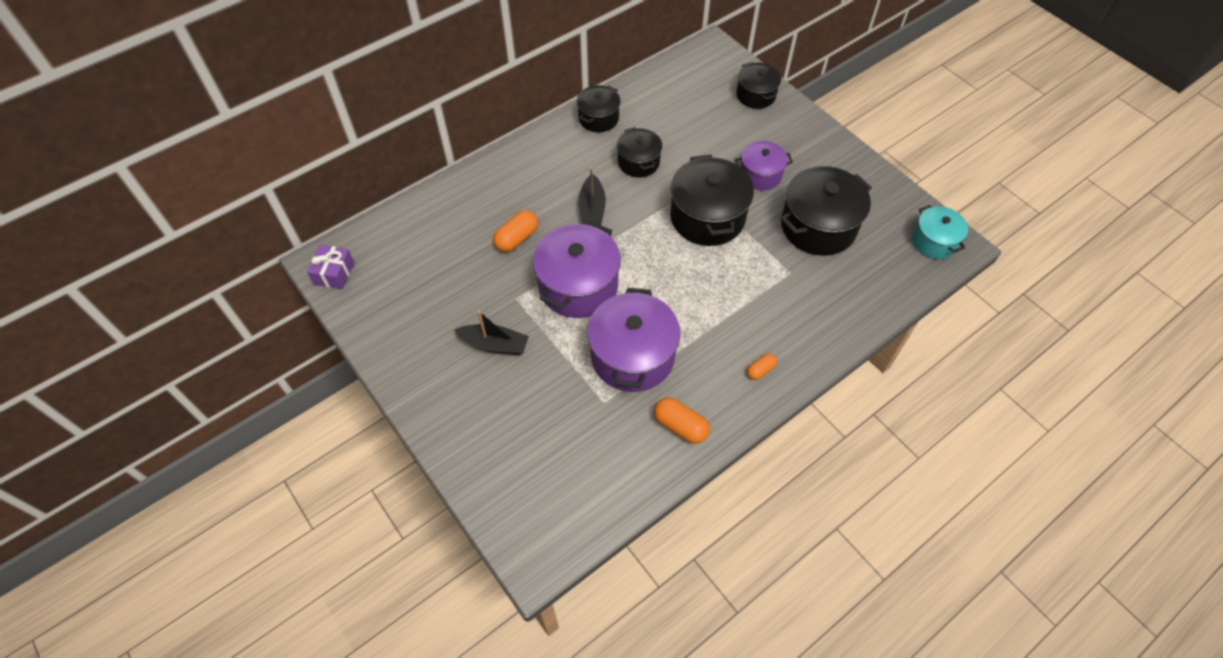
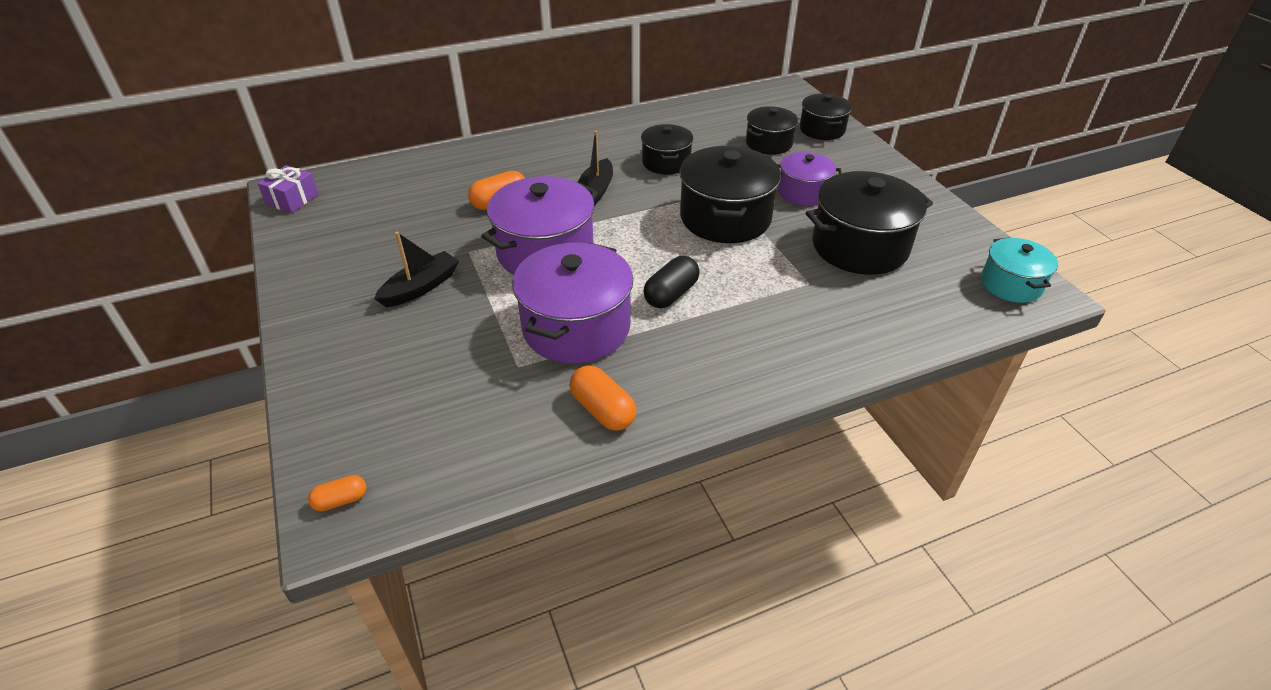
camera: 15 degrees right, 15 degrees down
black boat [454,311,529,355] -> black boat turned 75 degrees counterclockwise [374,232,459,307]
black pot [577,85,620,132] -> black pot moved to [746,106,798,155]
orange capsule [747,353,777,380] -> orange capsule moved to [308,475,367,512]
none -> black capsule [643,256,700,308]

